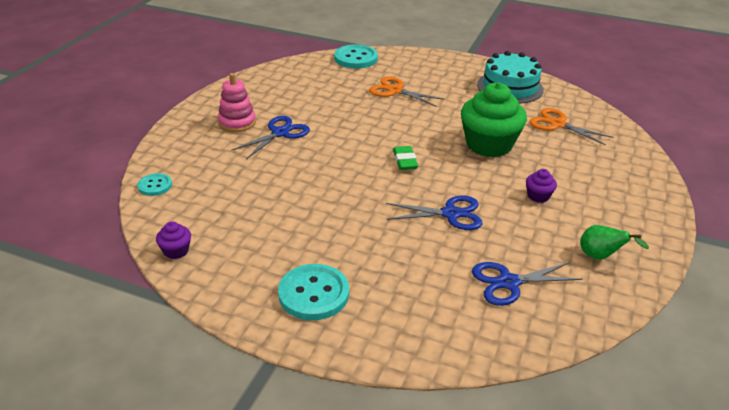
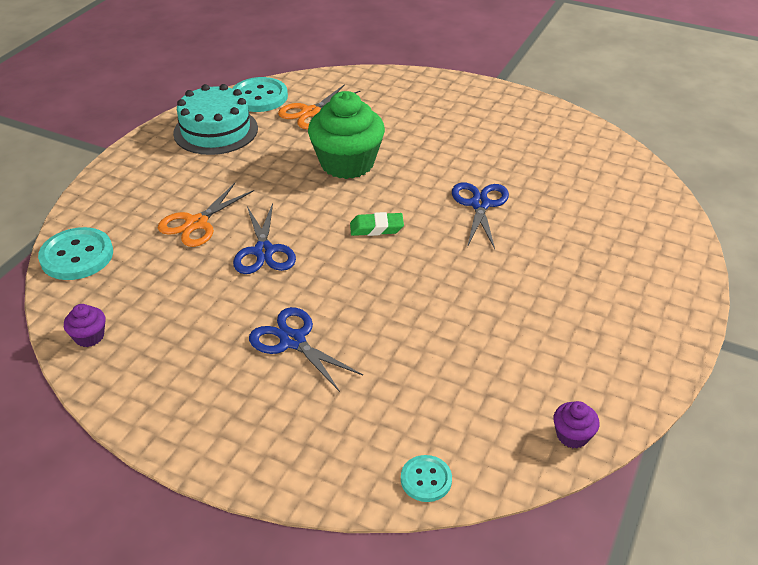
camera: 85 degrees left, 5 degrees up
pink stacking toy [218,73,256,132] -> none
turquoise button [278,264,349,320] -> turquoise button moved to [232,77,288,112]
blue scissors [472,262,583,306] -> blue scissors moved to [233,203,296,274]
purple cupcake [526,169,557,203] -> purple cupcake moved to [64,304,105,347]
green pear [580,225,649,260] -> none

